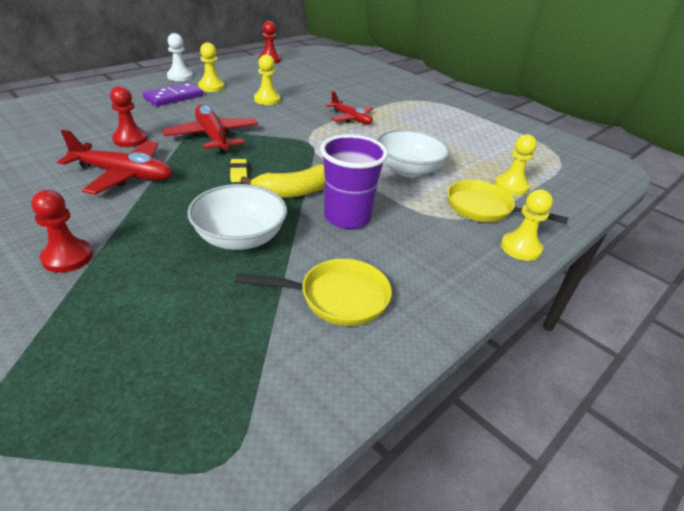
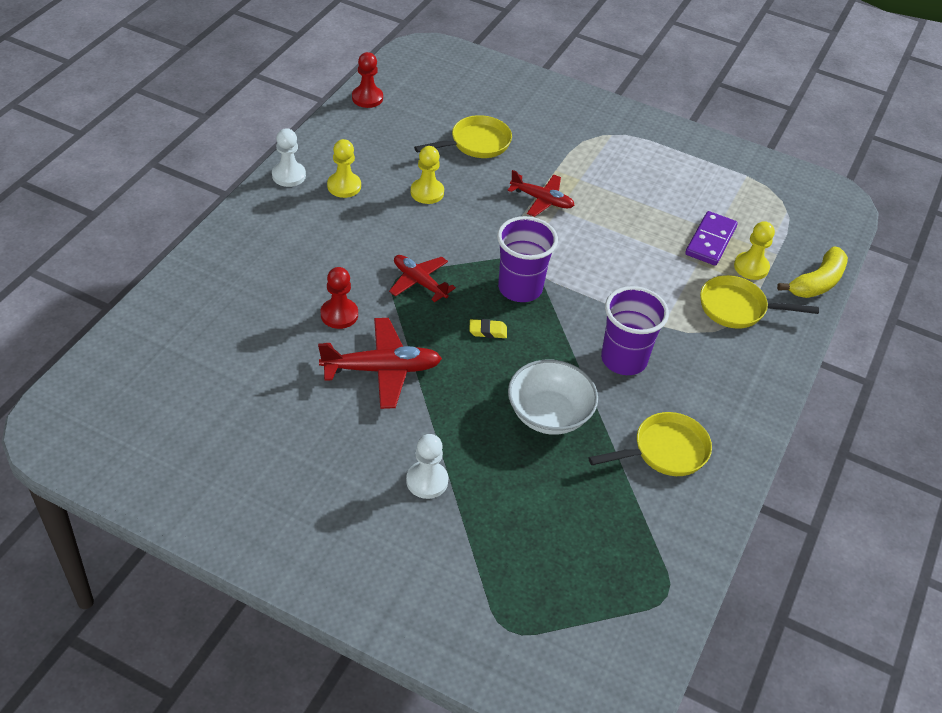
camera: 20 degrees left, 10 degrees up
red pawn [31,190,93,273] -> white pawn [406,434,448,499]
purple domino [143,83,203,106] -> purple domino moved to [685,211,738,266]
red plane [162,104,258,154] -> red plane [389,255,456,302], size x0.67
yellow eraser [230,159,248,182] -> yellow eraser turned 60 degrees counterclockwise [469,319,507,338]
yellow banana [240,164,325,198] -> yellow banana moved to [777,247,848,298]
white bowl [376,129,450,177] -> none
yellow pawn [501,190,553,261] -> none
none -> yellow pan [414,115,512,158]
none -> purple cup [497,216,558,302]

